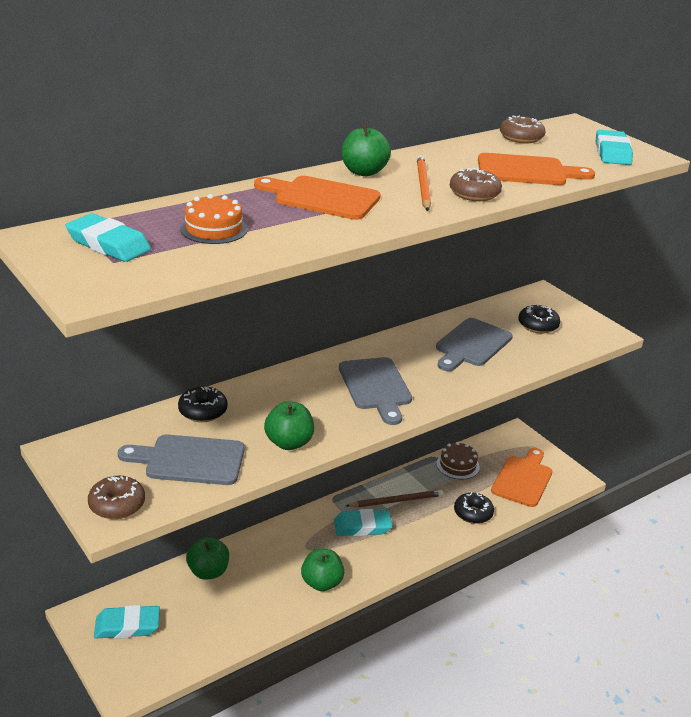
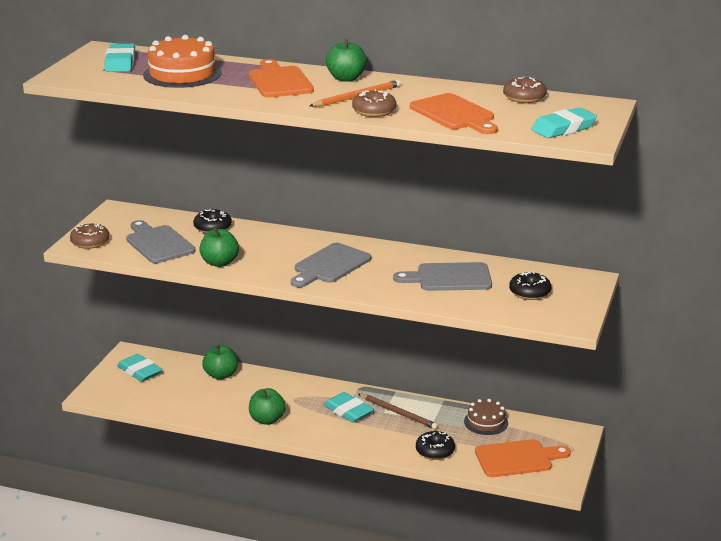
camera: 55 degrees right, 5 degrees down
orange cake [180,194,248,244] -> orange cake [143,35,222,88], size x1.63

